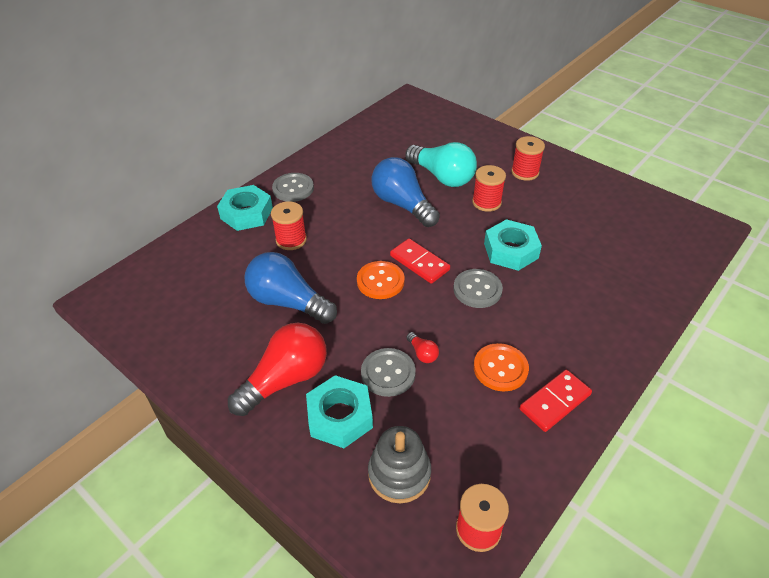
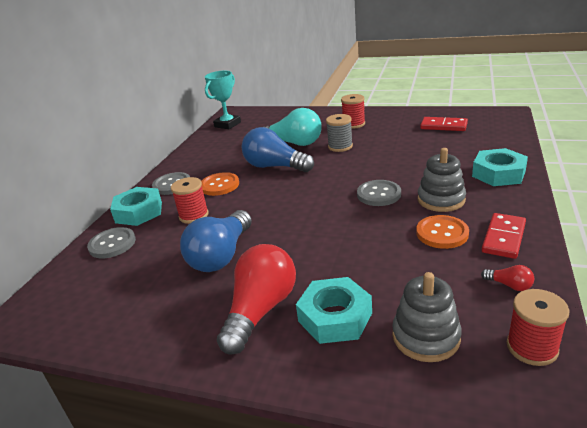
camera: 20 degrees left, 15 degrees down
blue light bulb [245,252,337,324] -> blue light bulb turned 75 degrees counterclockwise [180,210,252,272]
orange button [357,261,405,299] -> orange button moved to [201,172,239,196]
grey button [361,348,416,397] -> grey button moved to [87,227,136,258]
red domino [390,239,450,284] -> red domino moved to [420,117,468,131]
red light bulb [406,332,439,363] -> red light bulb moved to [481,265,534,291]
red spool [472,165,506,212] -> grey spool [326,114,353,152]
turquoise nut [484,219,542,271] -> turquoise nut moved to [472,148,528,186]
none -> turquoise trophy [205,71,241,129]
none -> grey stacking toy [418,148,466,212]

